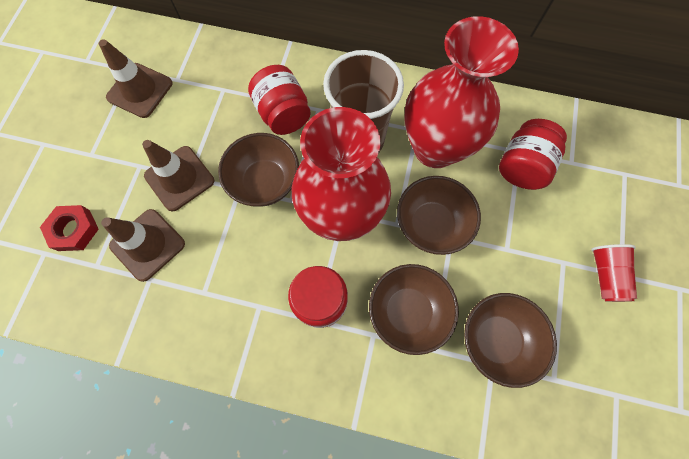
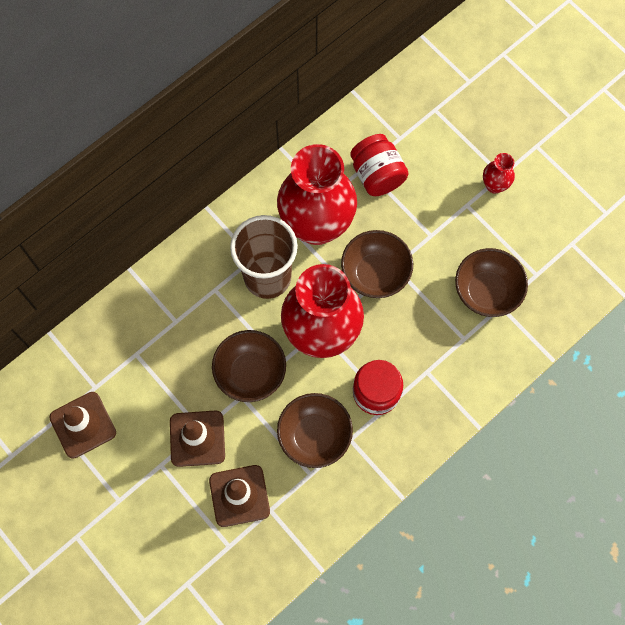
camera: 55 degrees left, 0 degrees up
red nut [40,205,99,251] -> none
red jar [248,65,311,135] -> none
brown bowl [369,264,459,355] -> brown bowl moved to [277,393,353,468]
red cup [591,244,637,302] -> red vase [483,153,515,194]

